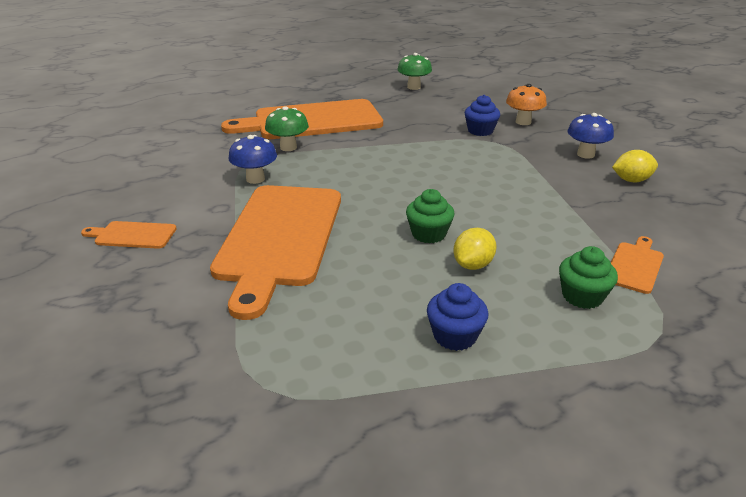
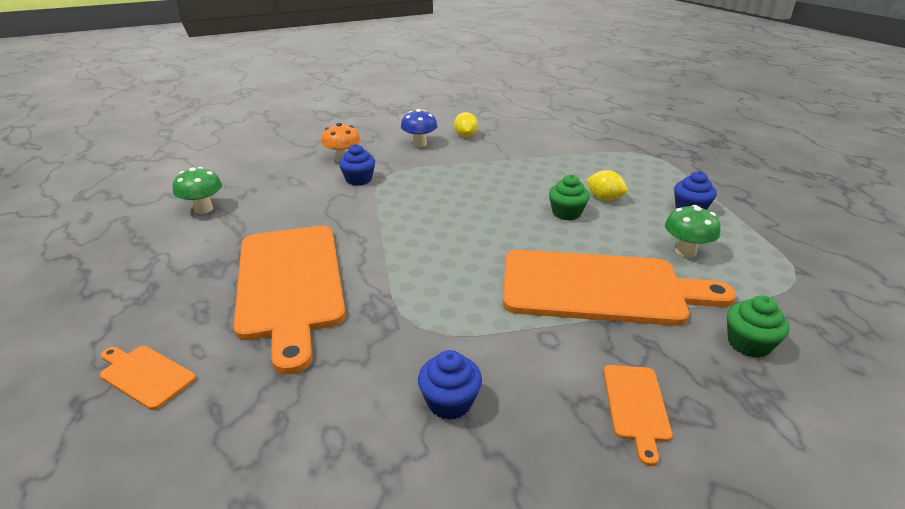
camera: 90 degrees left, 0 degrees up
blue mushroom [228,135,277,184] -> none
green mushroom [265,106,309,151] -> green mushroom moved to [665,205,721,258]
green cupcake [559,246,618,309] -> green cupcake moved to [727,295,789,358]
orange cutting board [611,236,664,294] -> orange cutting board moved to [100,346,196,410]
none -> blue cupcake [418,350,482,420]

